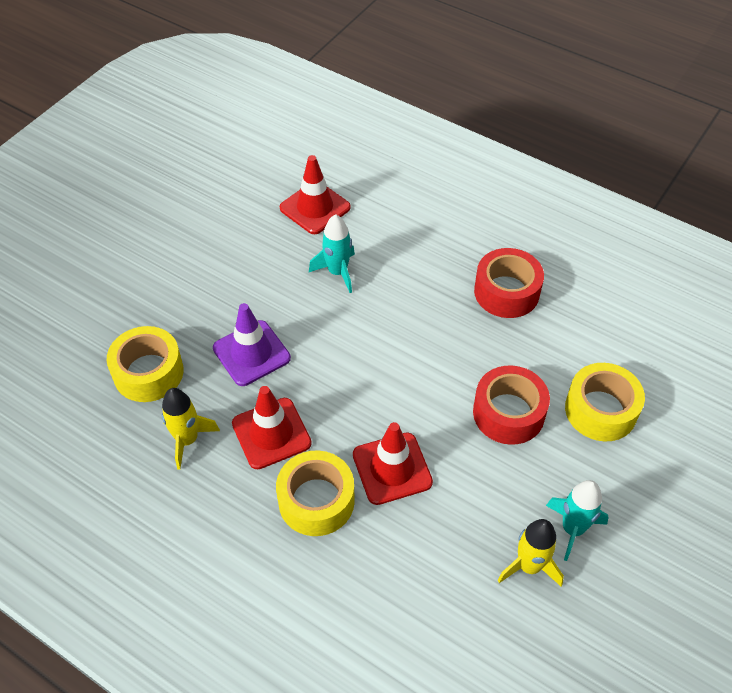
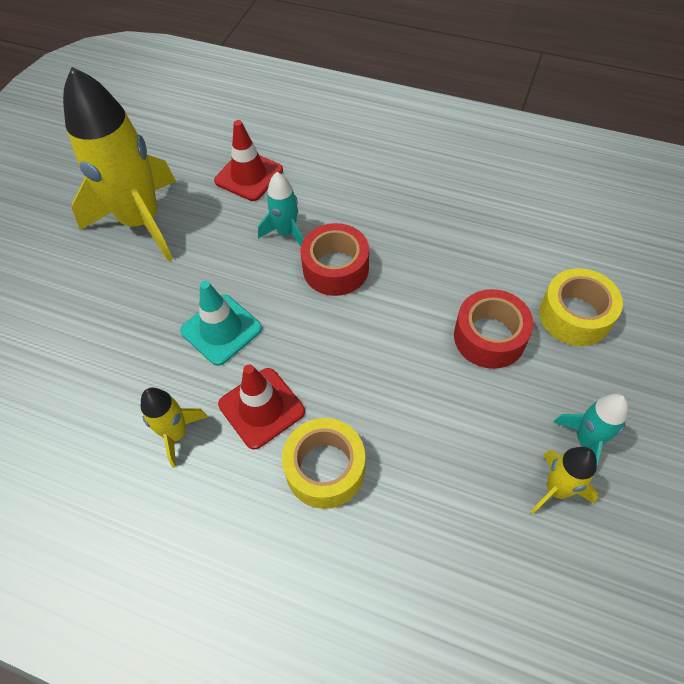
camera: 10 degrees left, 5 degrees up
yellow tape [107,326,184,402] -> none
purple traffic cone [213,303,291,386] -> turquoise traffic cone [180,281,262,366]
red traffic cone [353,422,433,505] -> none
red tape [474,248,544,318] -> red tape moved to [300,223,369,296]
none -> yellow rocket [63,67,176,262]

